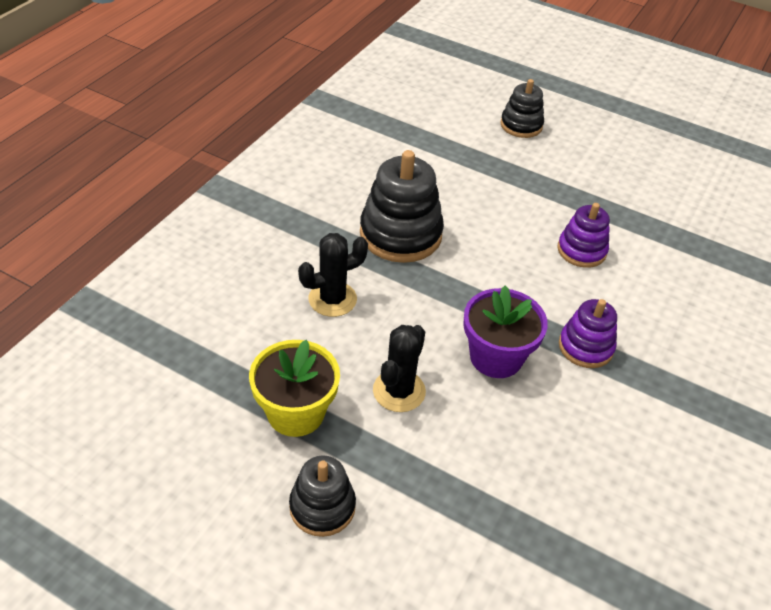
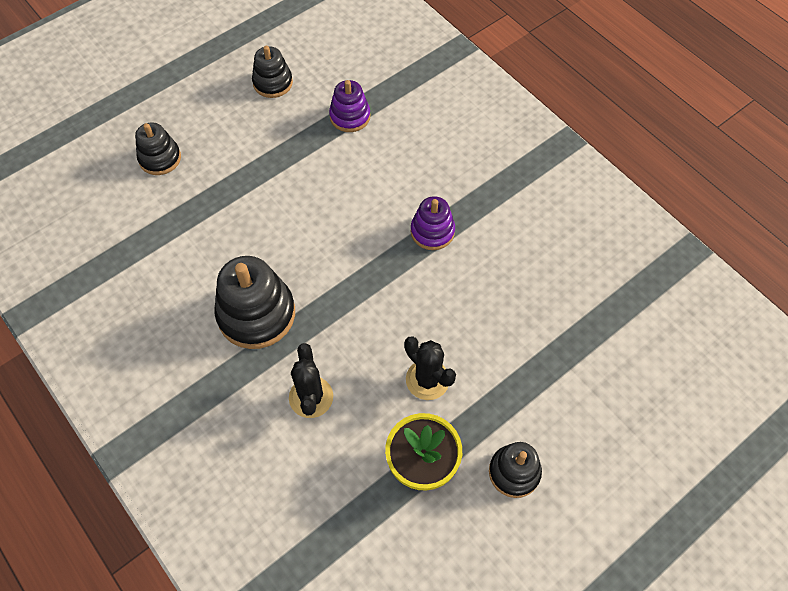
camera: 65 degrees left, 15 degrees up
purple flower pot [463,286,548,378] -> none
purple stacking toy [557,203,610,268] -> purple stacking toy moved to [329,80,370,132]
none -> black stacking toy [252,46,293,98]

